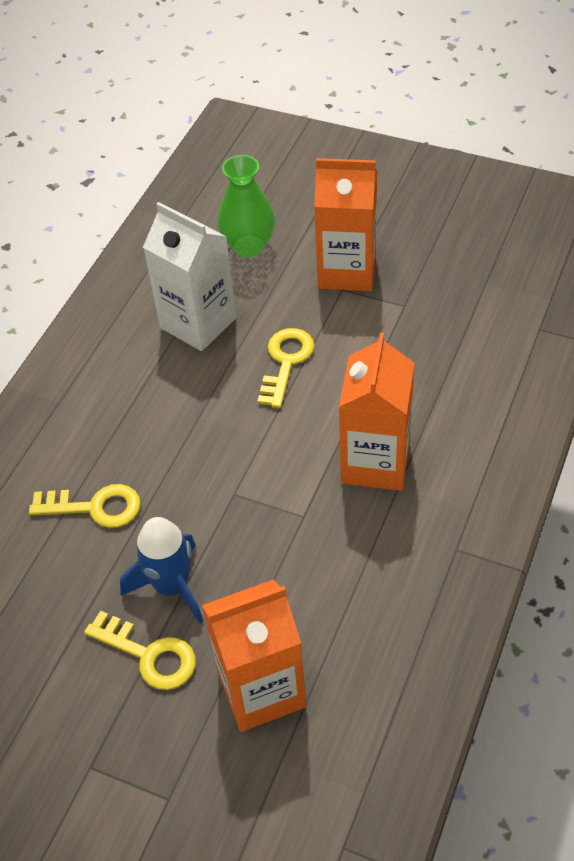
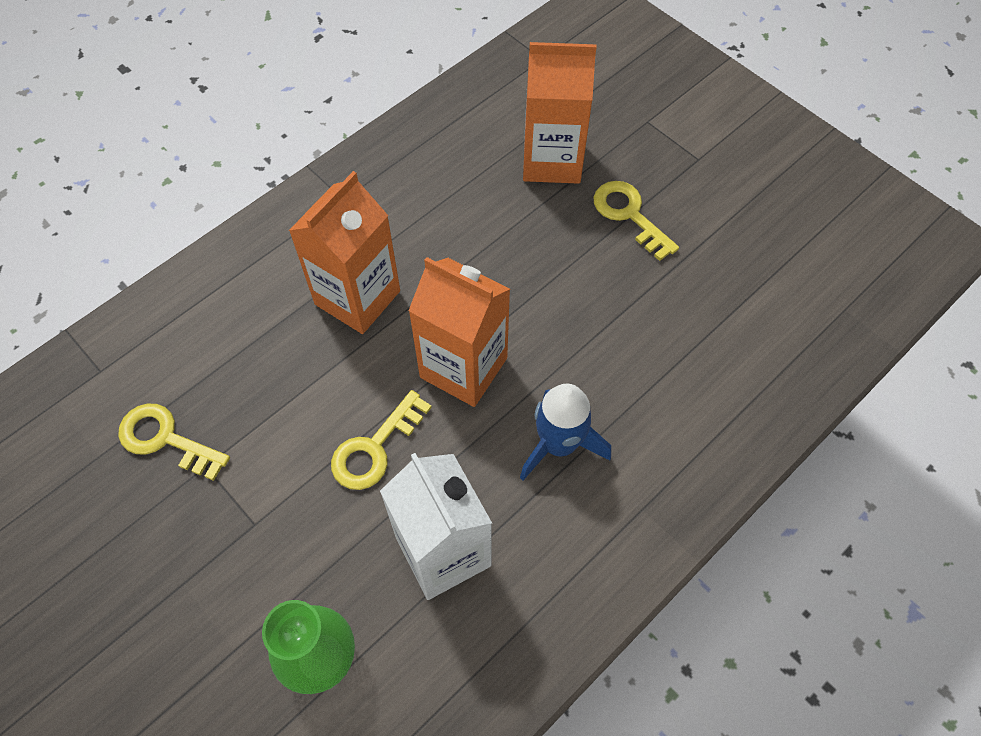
camera: 160 degrees left, 10 degrees up
yellow key [29,484,141,528] -> yellow key moved to [118,404,230,481]
blue rocket [120,517,203,624] -> blue rocket moved to [520,383,611,481]
orange carton [314,158,377,291] -> orange carton moved to [408,257,510,407]

